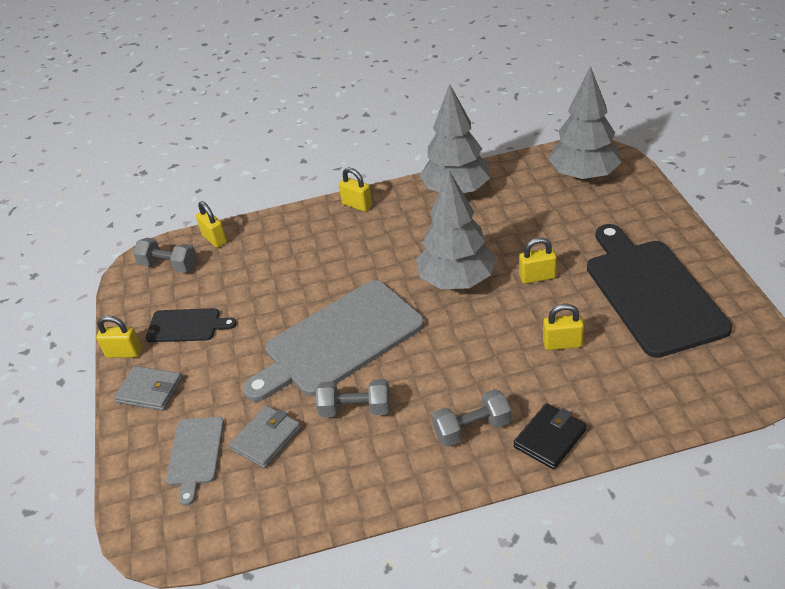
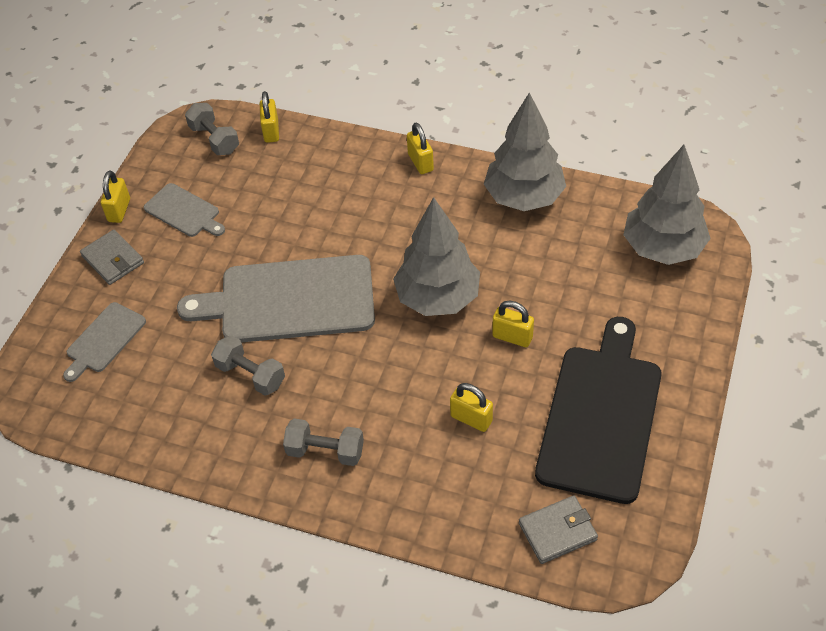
camera: 30 degrees right, 10 degrees up
yellow padlock [96,316,142,358] -> yellow padlock turned 60 degrees clockwise [101,171,130,223]
black cutting board [146,308,237,342] -> grey cutting board [144,183,225,237]
grey wallet [229,405,301,469] -> grey wallet moved to [519,495,598,564]
black wallet [514,403,587,470] -> none

